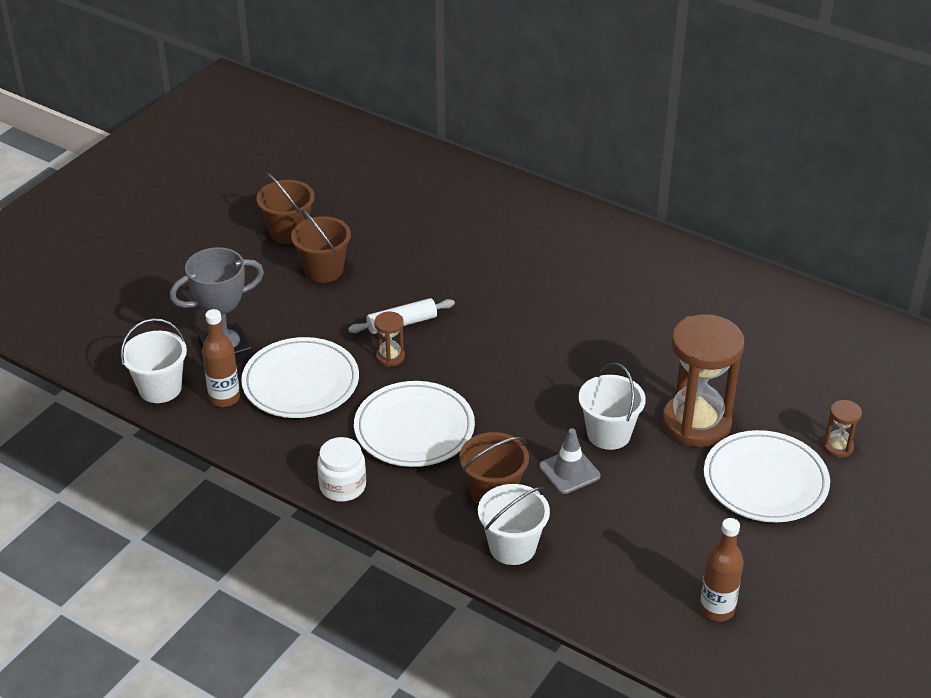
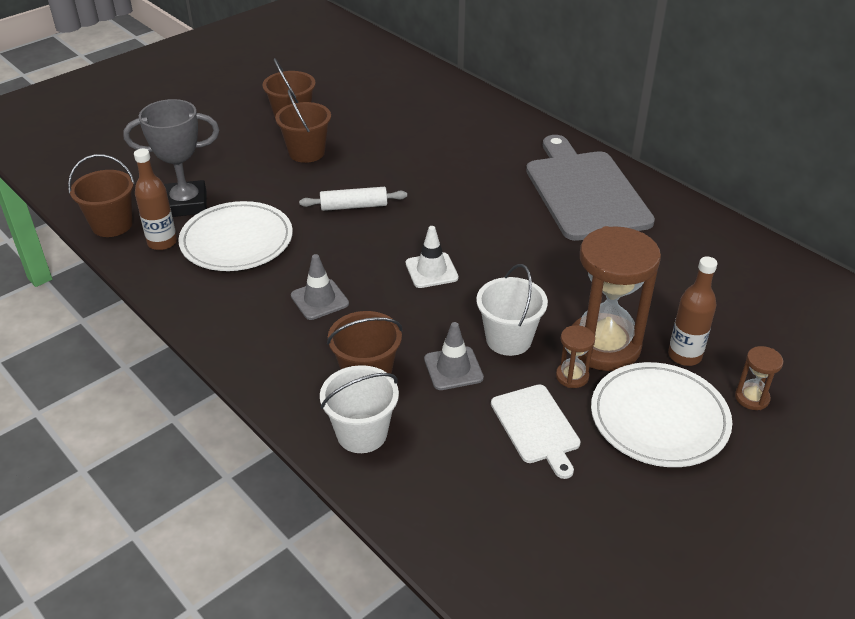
camera: 15 degrees right, 0 degrees up
white bucket [121,318,187,403] -> brown bucket [68,154,135,237]
white jar [317,437,366,502] -> none
white plate [354,381,475,467] -> grey traffic cone [291,254,349,320]
brown hourglass [374,312,405,367] -> brown hourglass moved to [556,325,595,388]
brown bottle [700,518,744,622] -> brown bottle moved to [668,257,717,366]
none -> white traffic cone [406,226,458,288]
none -> white cutting board [491,384,581,479]
none -> grey cutting board [526,135,655,241]

